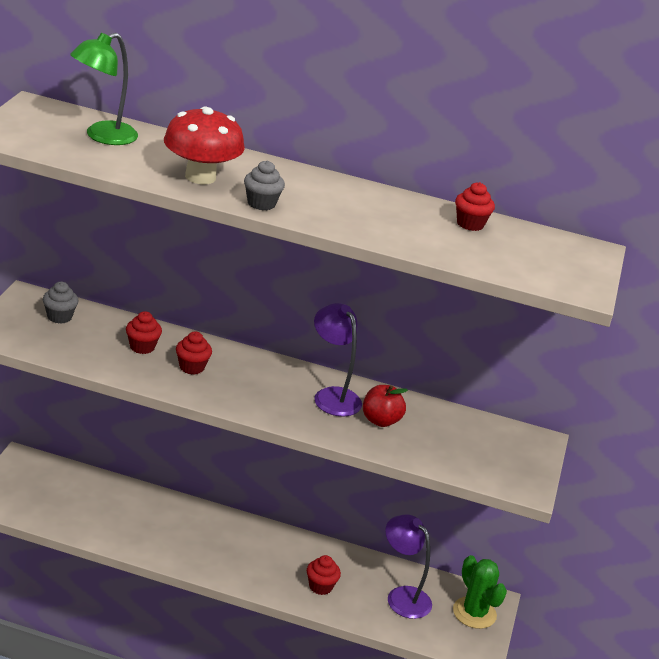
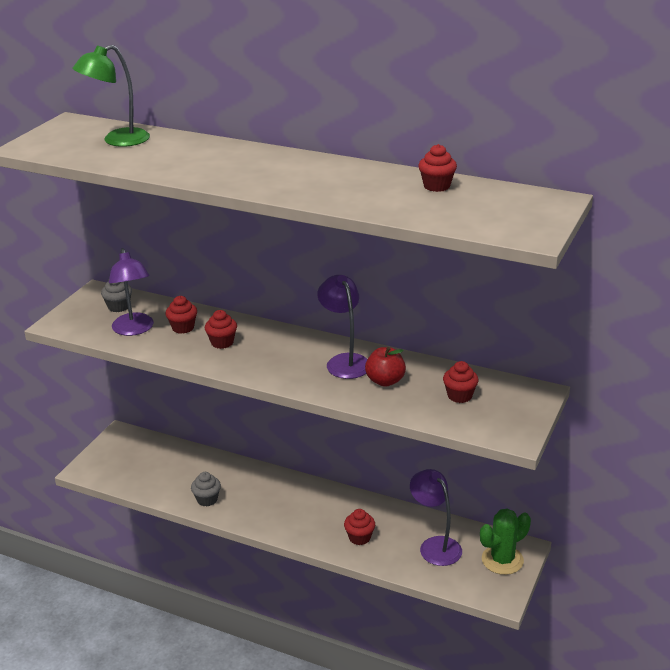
camera: 15 degrees right, 0 degrees up
red mushroom [164,106,245,184] -> none
grey cupcake [244,160,285,210] -> grey cupcake moved to [191,472,221,507]
green cactus [453,555,507,629] -> green cactus turned 75 degrees clockwise [480,508,531,575]
none -> purple lamp [109,248,154,336]
none -> red cupcake [443,361,479,403]

